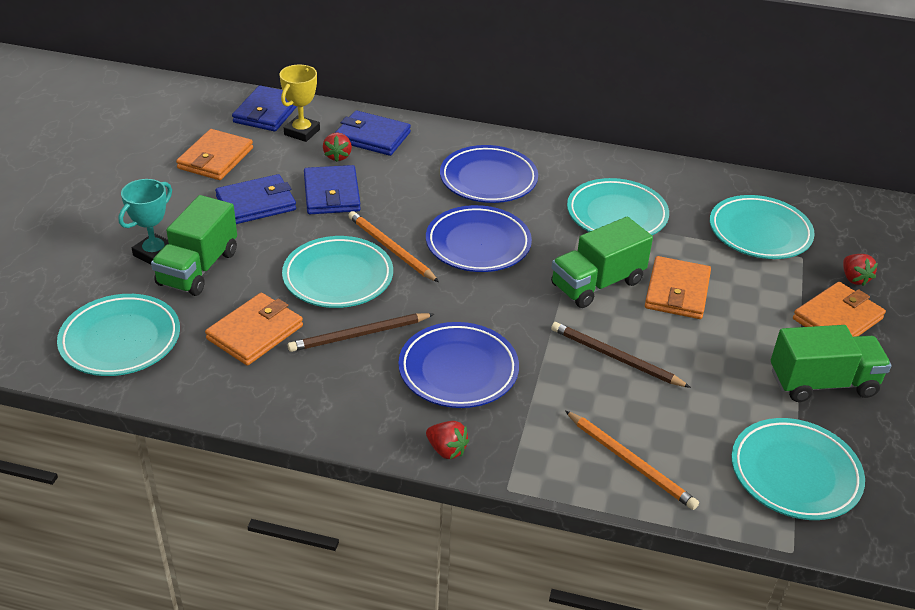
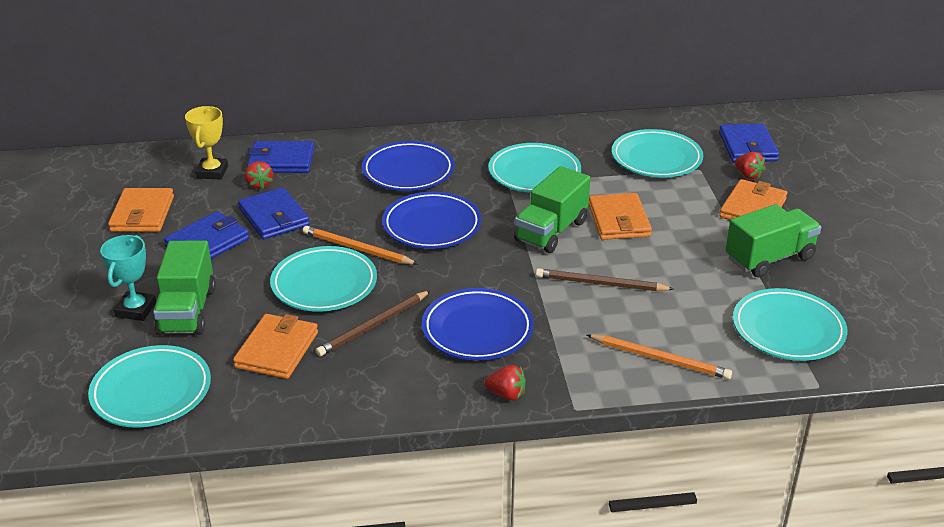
camera: 20 degrees left, 5 degrees down
blue wallet [232,85,297,132] -> blue wallet moved to [719,124,779,162]

